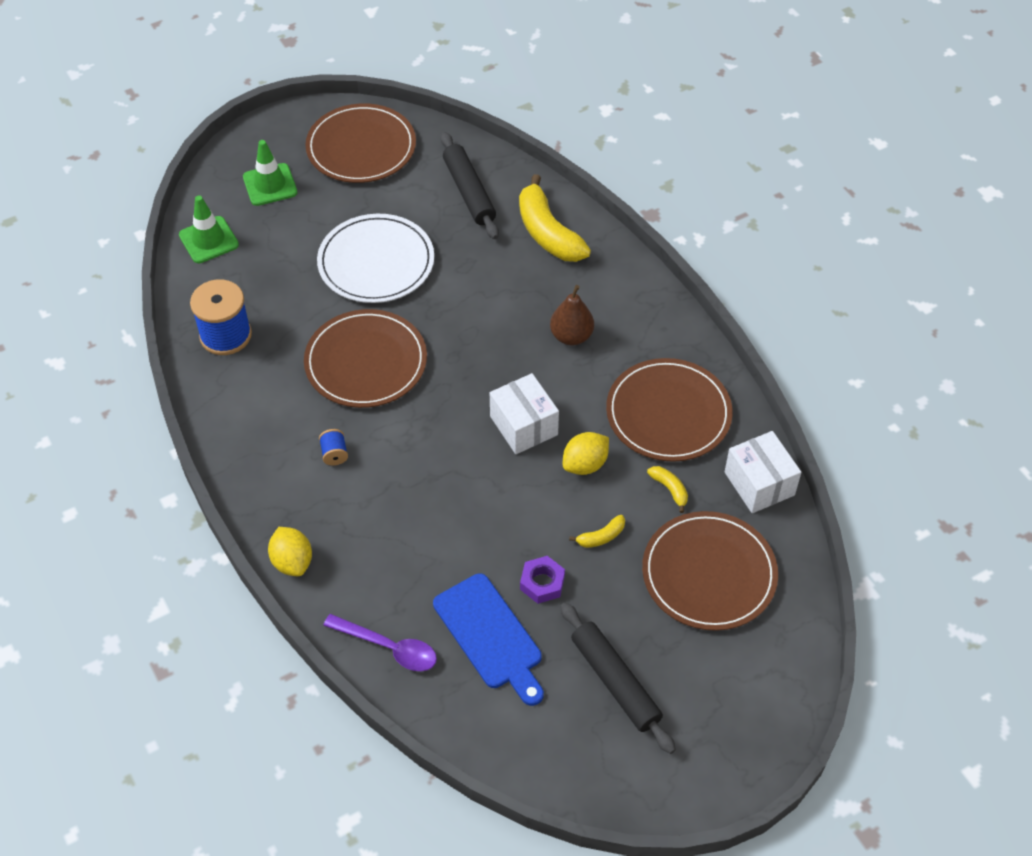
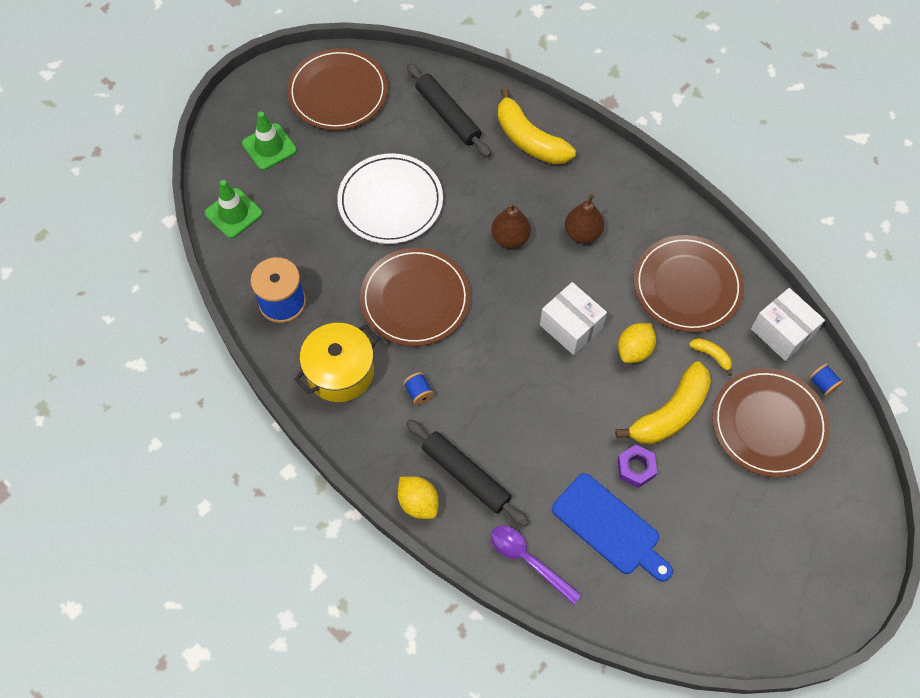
camera: 15 degrees left, 10 degrees up
purple spoon [323,614,437,671] -> purple spoon turned 150 degrees counterclockwise [491,526,582,605]
black rolling pin [560,602,676,754] -> black rolling pin moved to [406,419,529,527]
yellow banana [569,515,625,548] -> yellow banana [615,361,711,445], size x2.25
none -> yellow pot [294,323,379,402]
none -> brown pear [491,203,531,248]
none -> blue spool [809,364,843,396]

